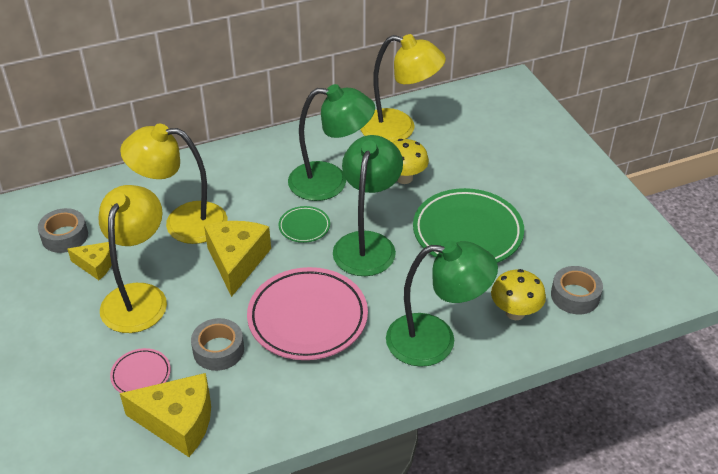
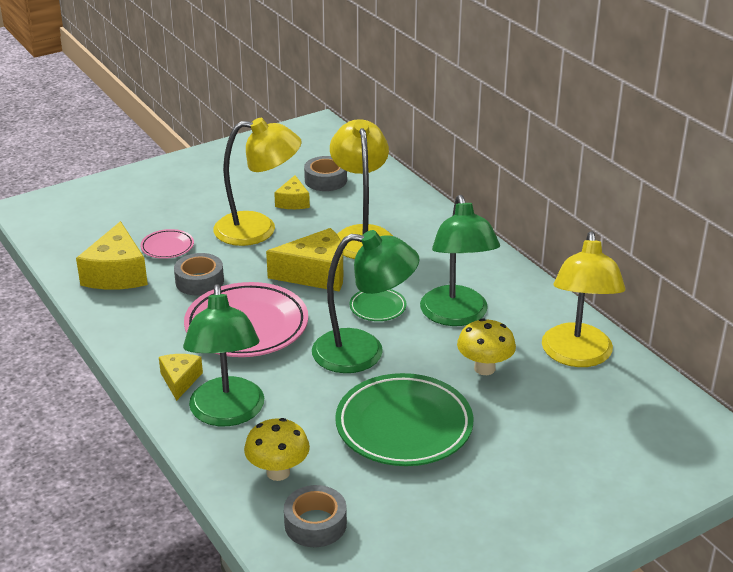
camera: 80 degrees right, 10 degrees down
none -> yellow cheese [159,354,203,401]

